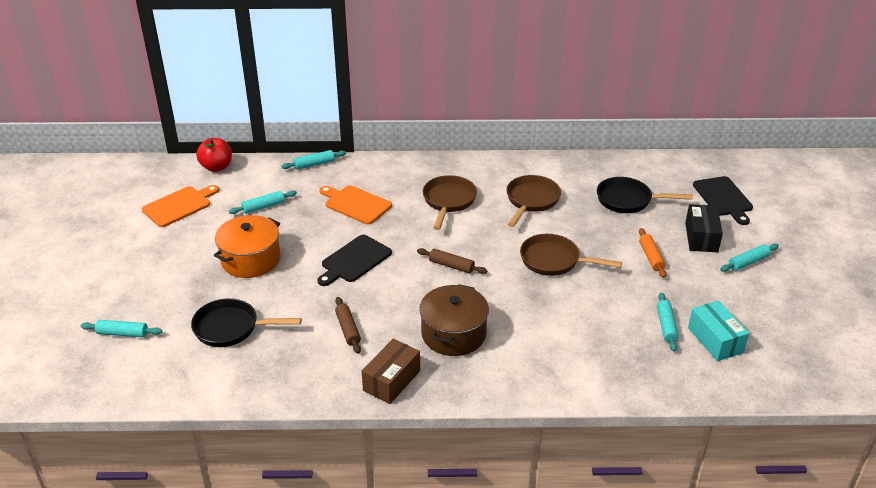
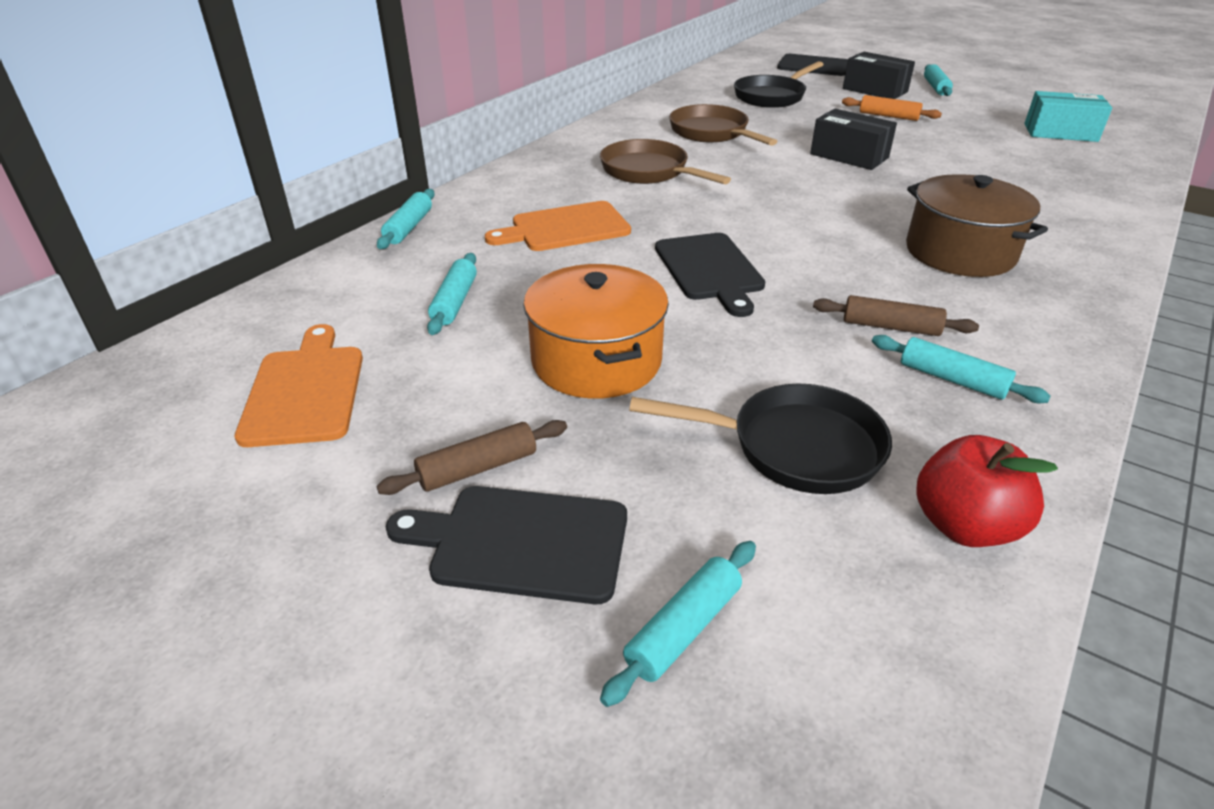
camera: 55 degrees left, 0 degrees up
black pan [191,298,302,347] -> black pan turned 120 degrees counterclockwise [629,384,892,494]
red apple [196,138,232,172] -> red apple moved to [917,435,1058,547]
brown box [362,339,420,404] -> none
brown rolling pin [417,248,487,274] -> brown rolling pin moved to [376,420,567,495]
brown pan [520,234,622,276] -> black box [810,109,897,170]
turquoise rolling pin [657,293,679,352] -> turquoise rolling pin moved to [872,335,1051,403]
none -> black cutting board [386,486,627,604]

